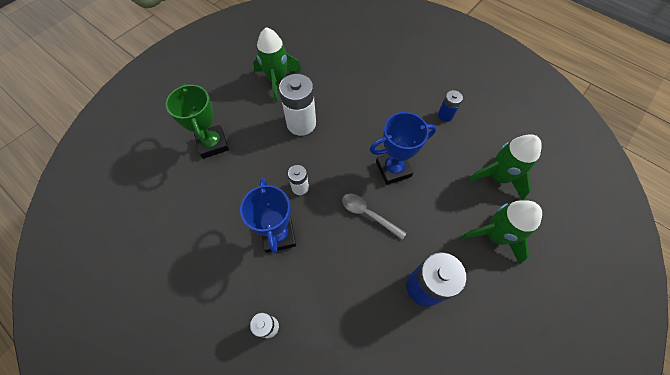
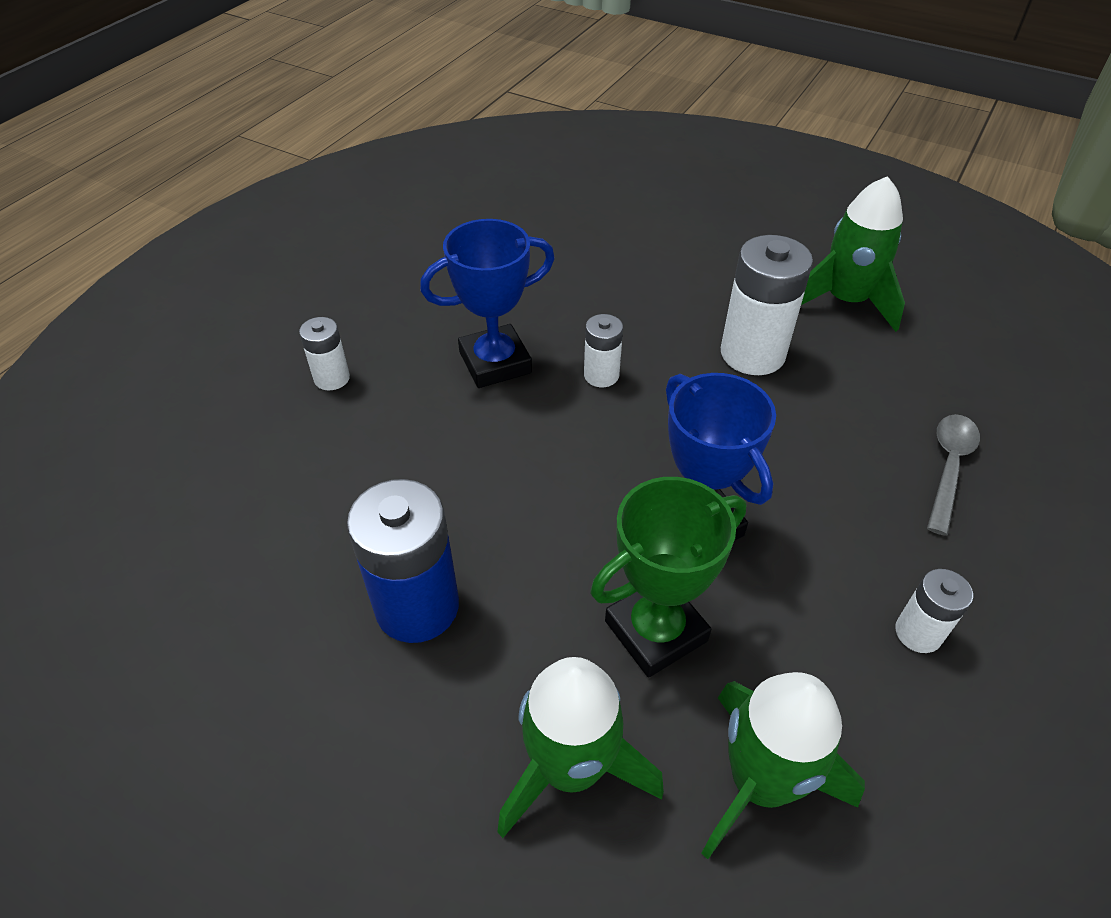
camera: 80 degrees right, 15 degrees down
green trophy [166,84,229,159] -> green trophy moved to [590,477,746,678]
grey spoon [342,194,407,240] -> grey spoon moved to [927,414,980,536]
blue battery [438,90,463,122] -> white battery [895,569,973,653]

